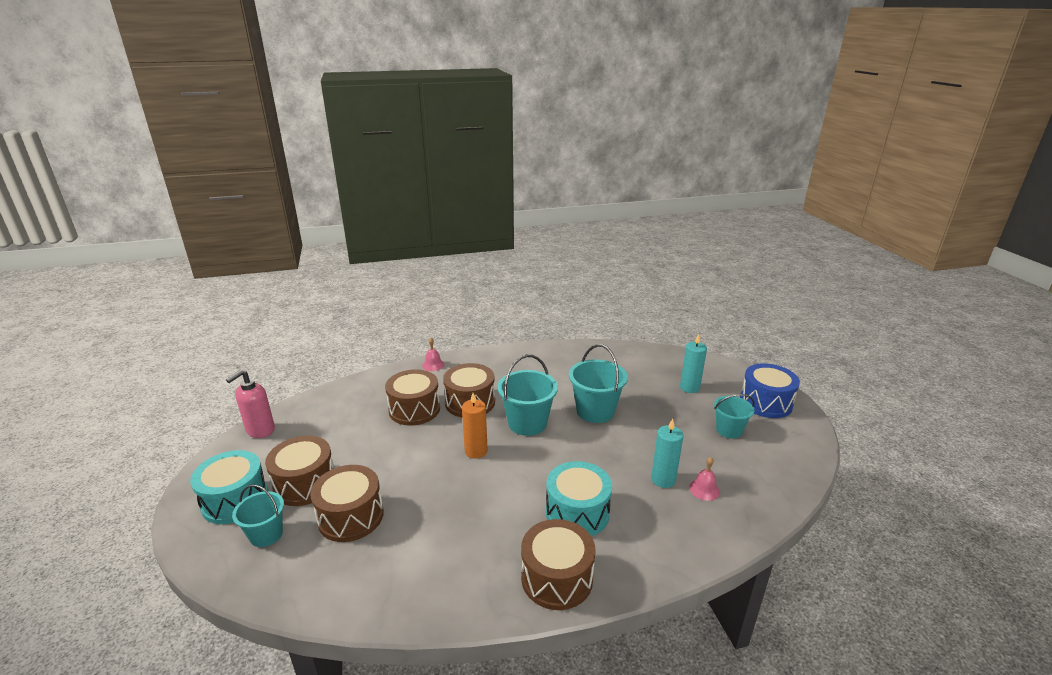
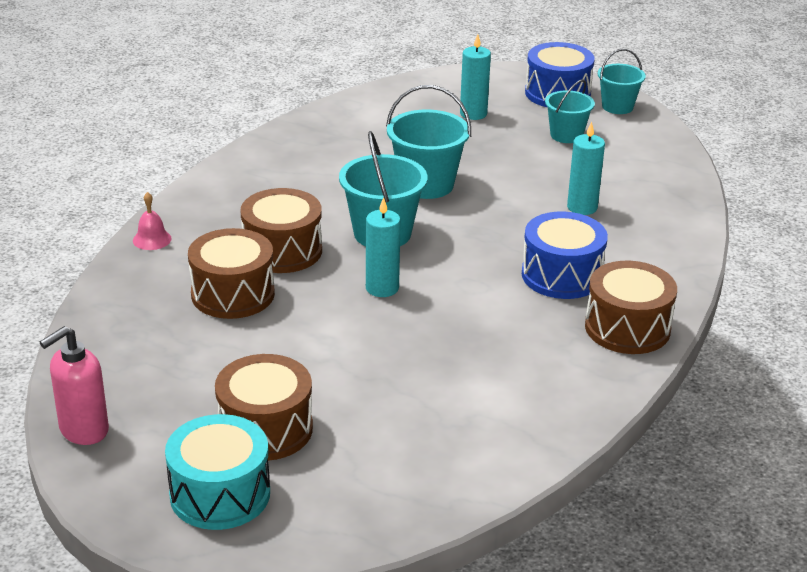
camera: 50 degrees left, 5 degrees up
pink soap dispenser [226,370,275,438] -> pink soap dispenser turned 60 degrees clockwise [40,326,109,445]
turquoise bucket [232,484,284,547] -> turquoise bucket moved to [598,49,646,114]
brown drum [310,465,384,542] -> none
orange candle [462,393,488,459] -> turquoise candle [366,197,401,297]
turquoise drum [546,461,612,536] -> blue drum [522,212,608,299]
pink bell [689,457,720,501] -> none

